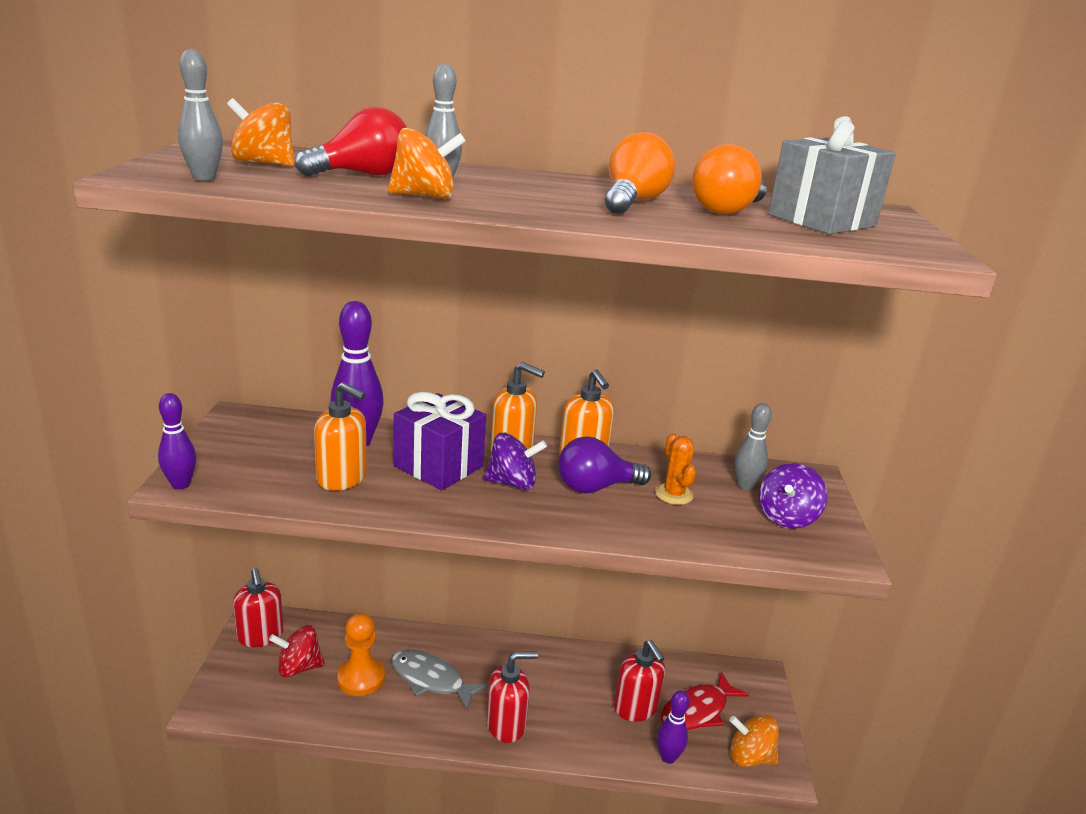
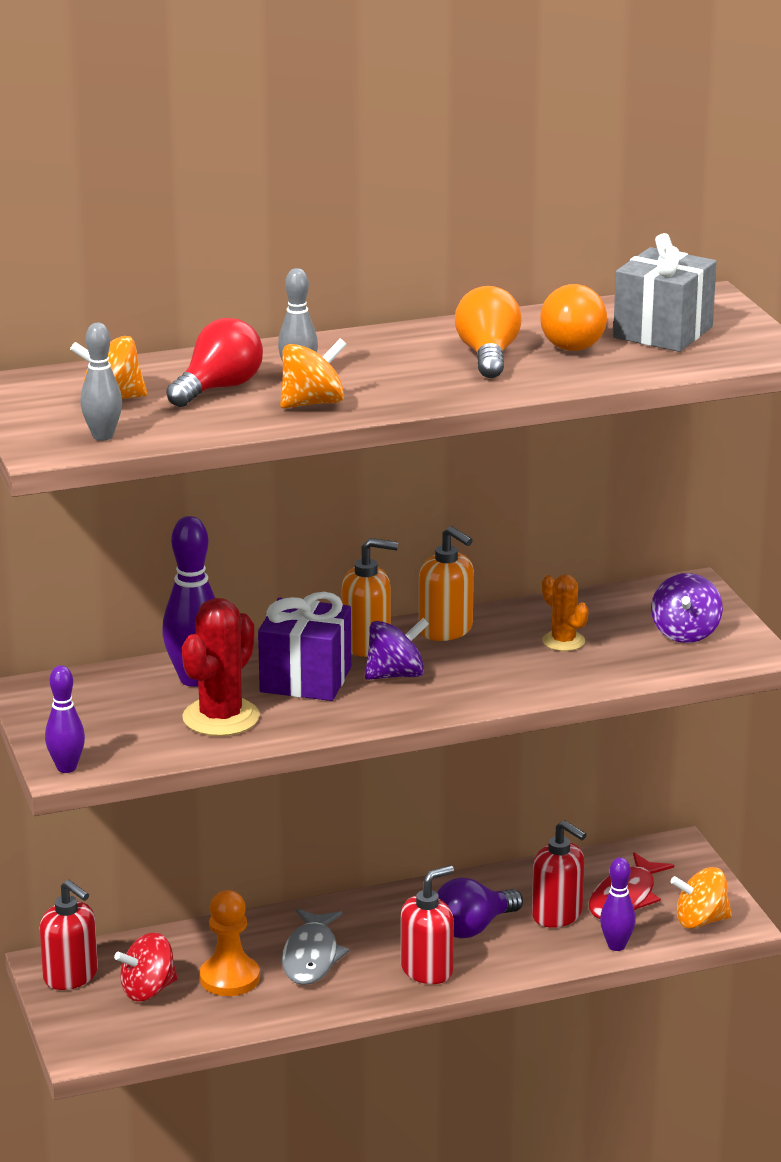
camera: 20 degrees left, 0 degrees up
orange soap dispenser [314,382,367,491] -> red cactus [182,598,260,736]
grey fish [391,650,488,710] -> grey fish turned 90 degrees counterclockwise [282,909,350,985]
purple light bulb [558,436,651,493] -> purple light bulb moved to [437,877,523,938]
grey bowling pin [735,403,772,490] -> none

